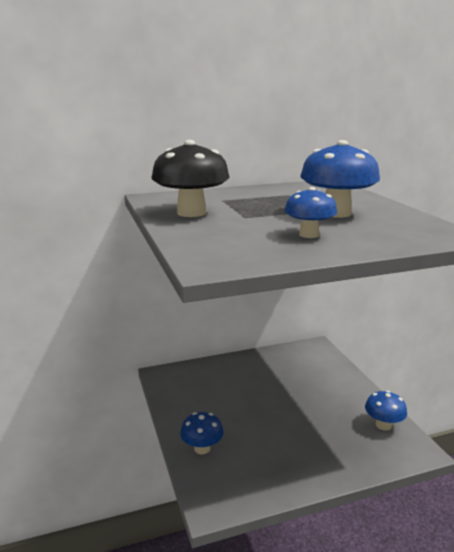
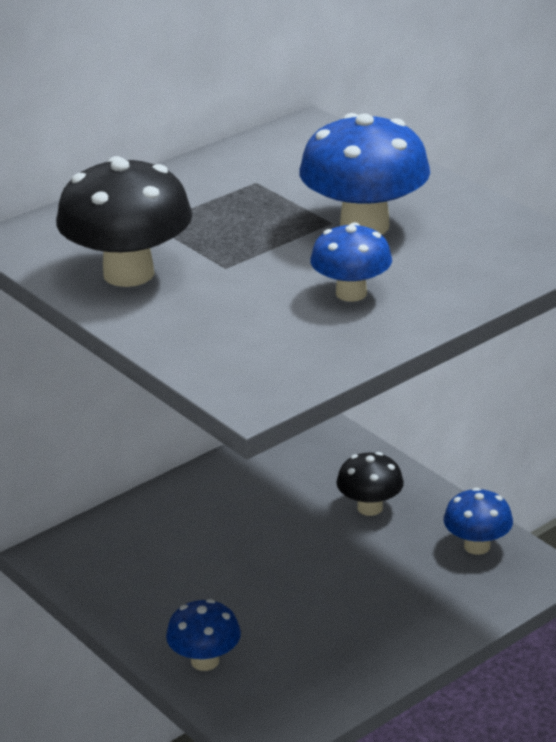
camera: 20 degrees left, 10 degrees up
none -> black mushroom [336,452,404,516]

